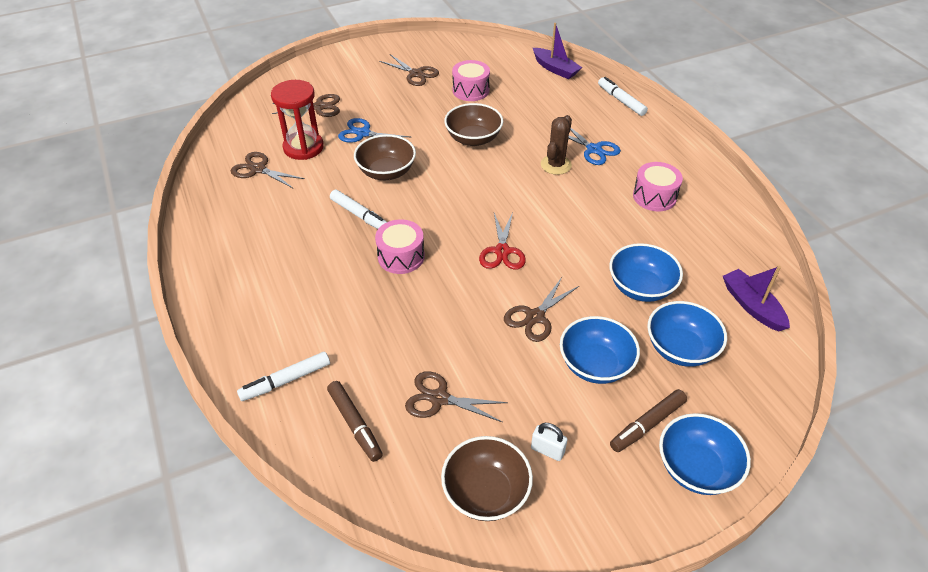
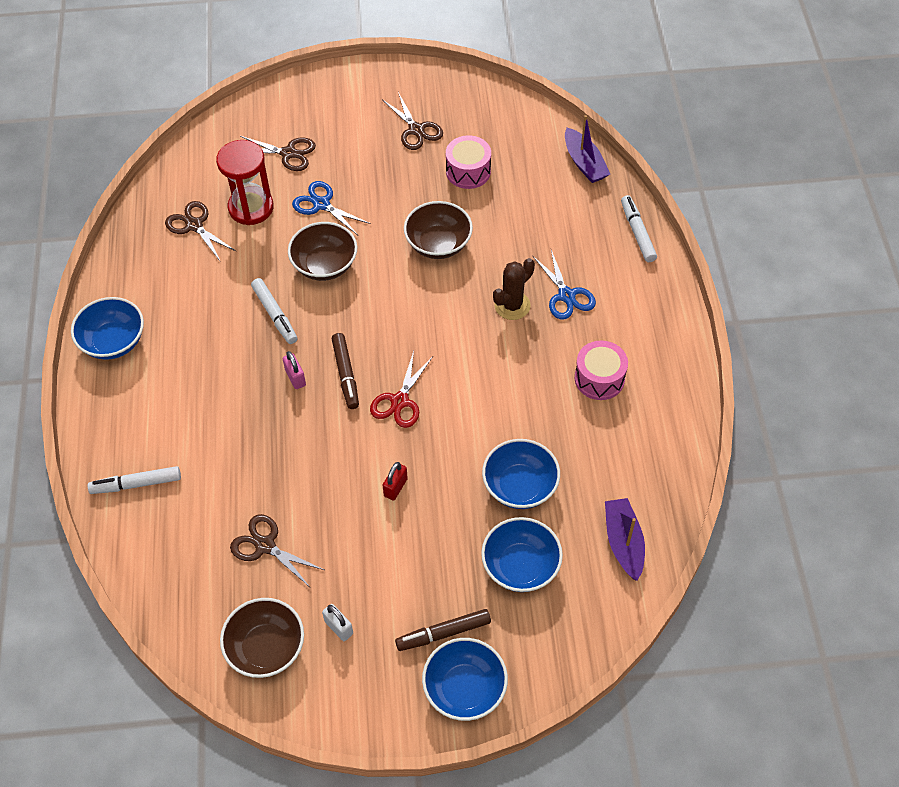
camera: 20 degrees right, 10 degrees up
brown marker [327,381,383,462] -> brown marker moved to [332,333,359,409]
pink drum [375,219,425,274] -> pink padlock [283,351,306,389]
brown scissors [504,277,579,342] -> red padlock [383,462,408,501]
blue bowl [560,316,640,384] -> blue bowl moved to [71,297,144,360]

